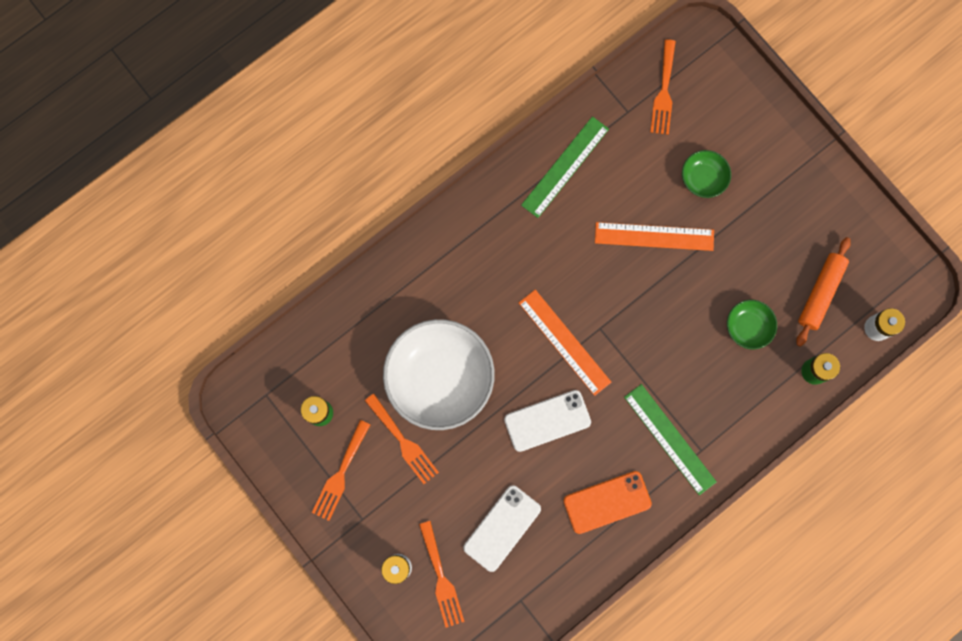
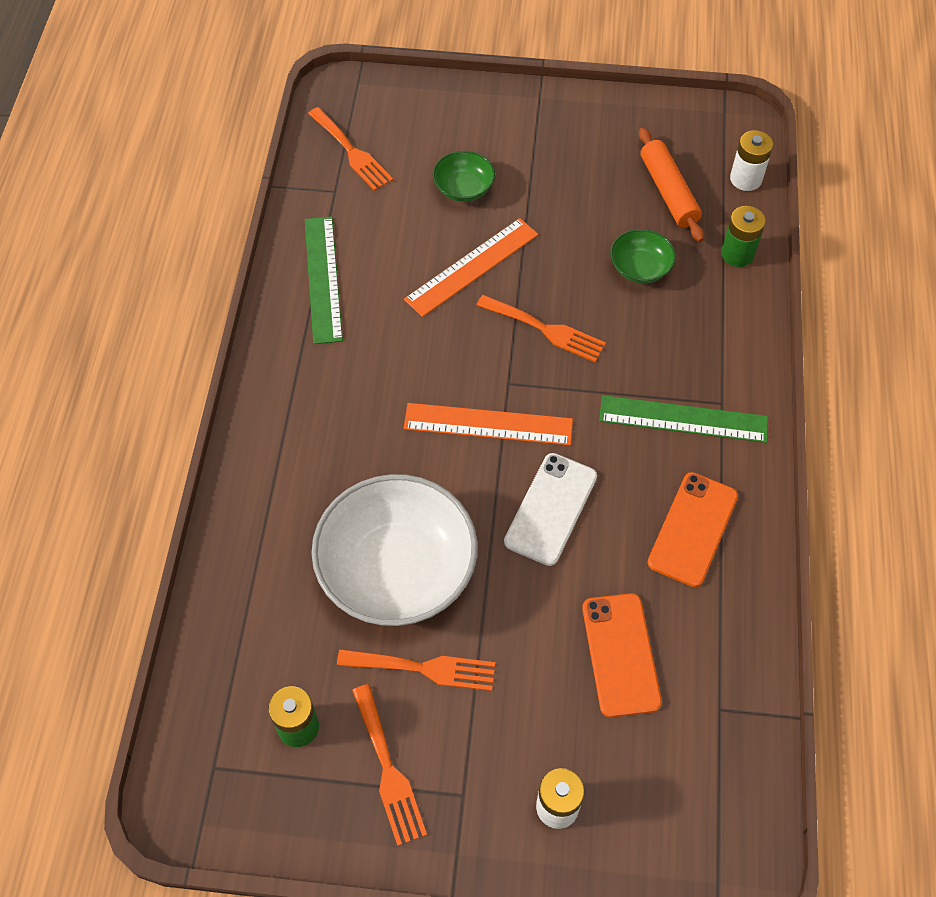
camera: 45 degrees left, 20 degrees down
orange fork [419,521,465,628] -> orange fork moved to [476,295,606,362]
white phone [463,485,541,572] -> orange phone [582,593,662,718]

